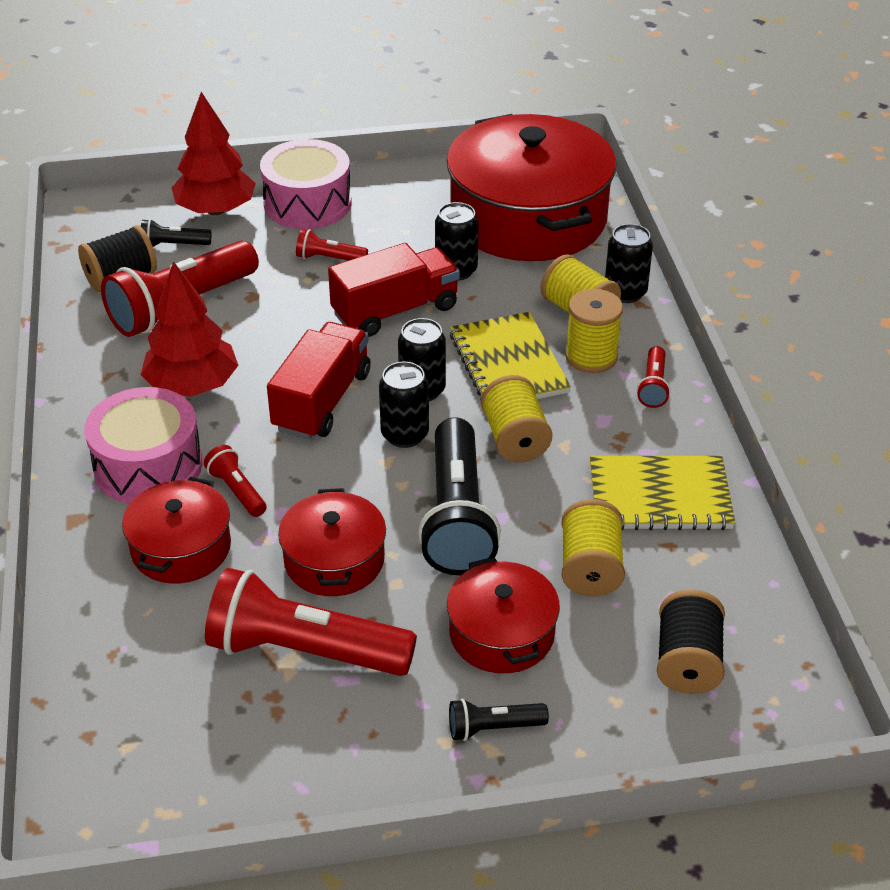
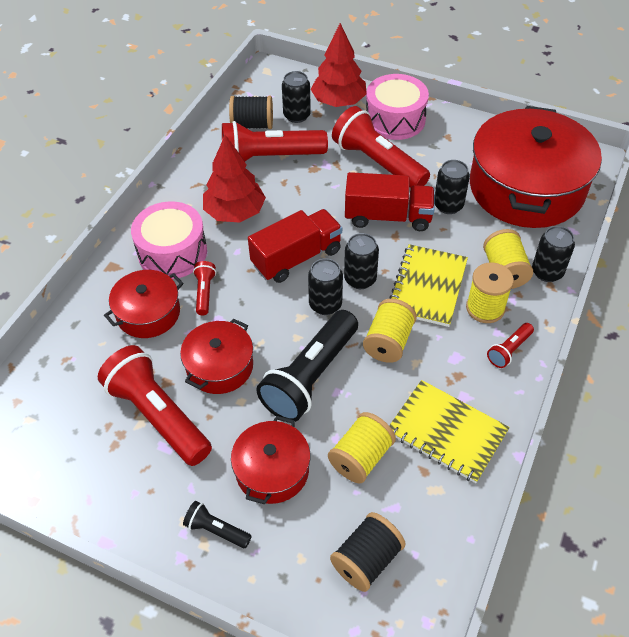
camera: 35 degrees right, 10 degrees up
black flashlight [141,219,211,247] -> black can [282,71,311,123]
red flashlight [296,229,368,261] -> red flashlight [332,106,430,188], size x2.17

